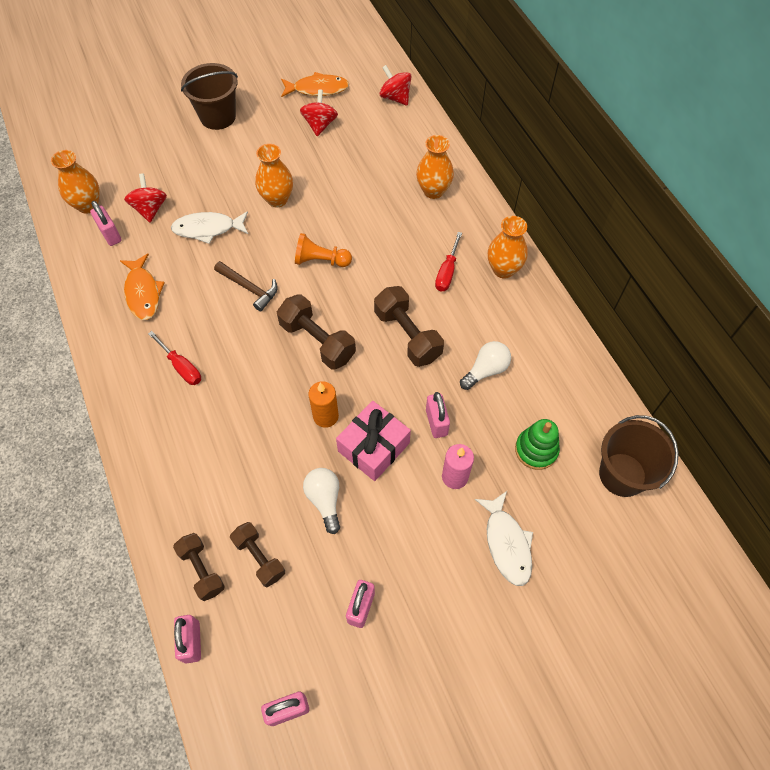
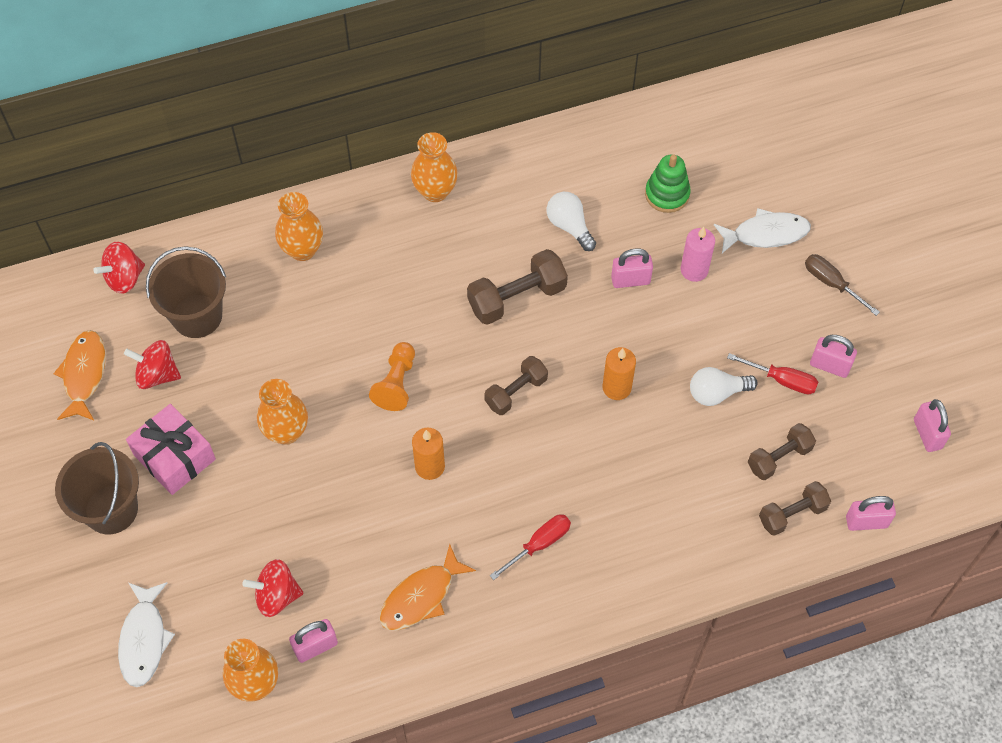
camera: 85 degrees left, 0 degrees up
orange fish [120,254,165,320] -> orange fish turned 150 degrees clockwise [380,544,476,630]
white fish [171,211,248,244] -> white fish moved to [118,582,175,687]
brown hammer [214,261,278,311] -> orange candle [412,428,445,480]
brown dumbbell [277,294,356,369] -> brown dumbbell [484,356,548,415], size x0.66
pink gift [336,401,411,481] -> pink gift moved to [126,404,216,495]
red screwdriver [435,232,462,292] -> red screwdriver moved to [727,353,818,394]
brown bucket [599,415,679,497] -> brown bucket moved to [146,246,226,338]
none -> brown screwdriver [805,254,880,316]

